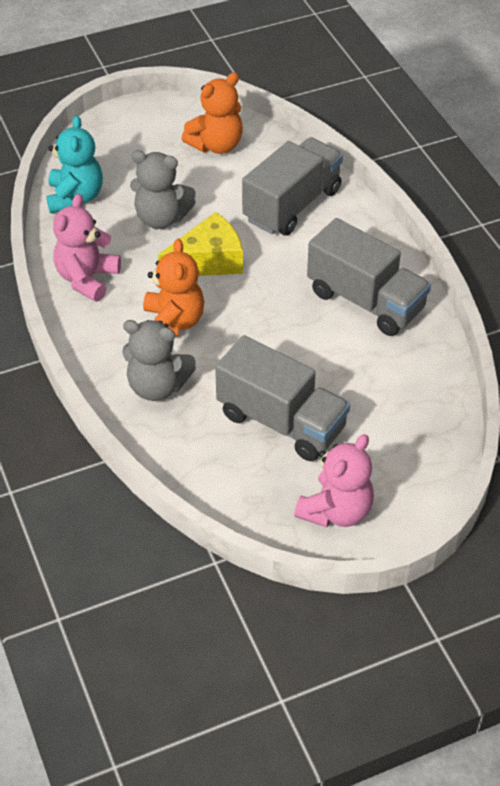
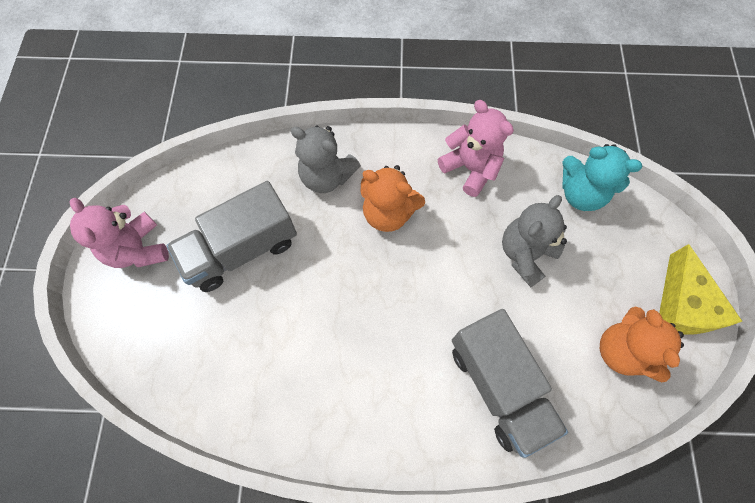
camera: 115 degrees right, 20 degrees up
grey teddy bear [123,320,196,401] -> grey teddy bear turned 105 degrees counterclockwise [291,125,361,193]
yellow cheese [158,212,243,276] -> yellow cheese moved to [659,244,742,335]
grey truck [307,218,431,336] -> none

